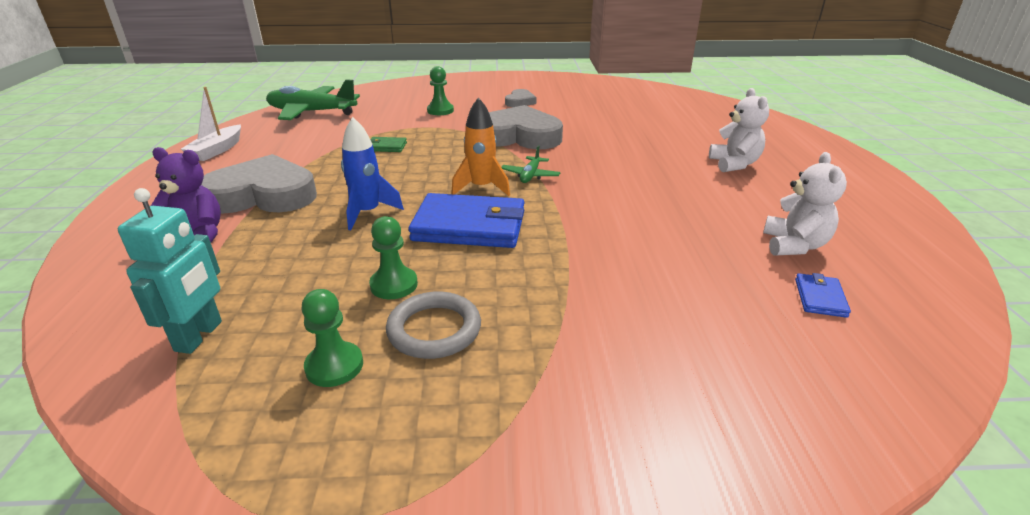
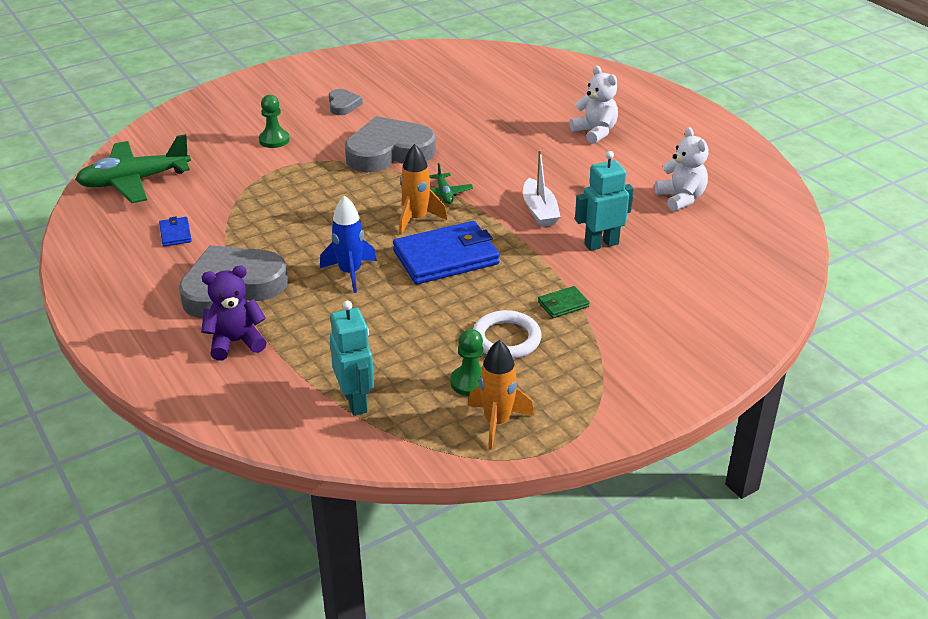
camera: 30 degrees left, 5 degrees up
white boat [181,87,241,161] -> white boat moved to [523,150,561,227]
green pawn [369,216,418,299] -> none
green wallet [370,137,407,152] -> green wallet moved to [538,286,590,318]
grey ring [386,291,481,359] -> white ring [473,310,541,359]
blue wallet [795,273,851,318] -> blue wallet moved to [159,217,192,247]
none -> orange rocket [468,340,534,450]
none -> turquoise robot [575,151,634,251]

